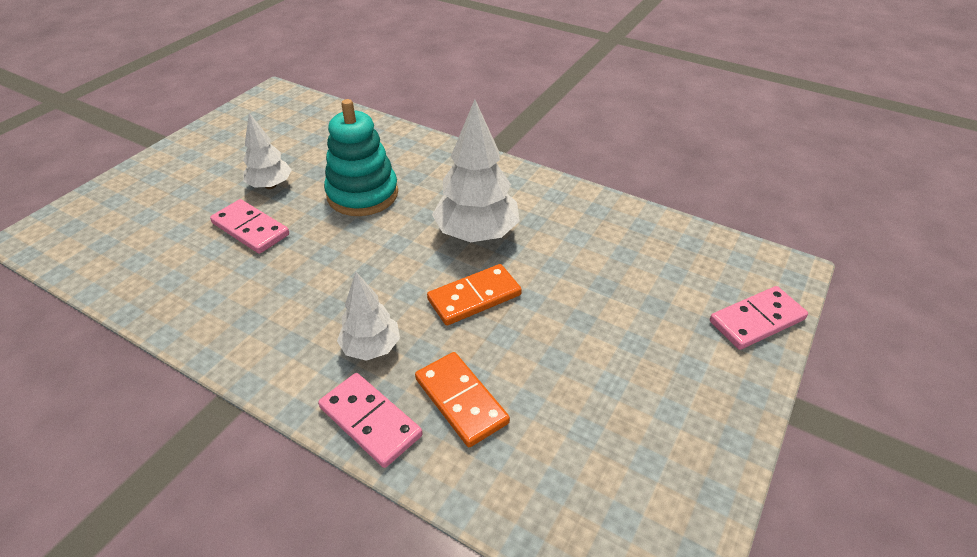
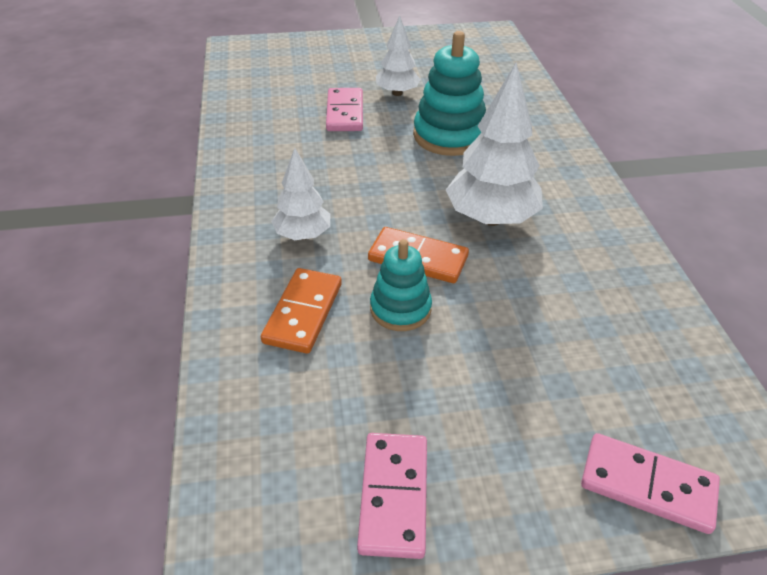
camera: 50 degrees right, 0 degrees up
pink domino [318,373,423,468] -> pink domino moved to [357,433,427,559]
none -> turquoise stacking toy [370,239,432,331]

